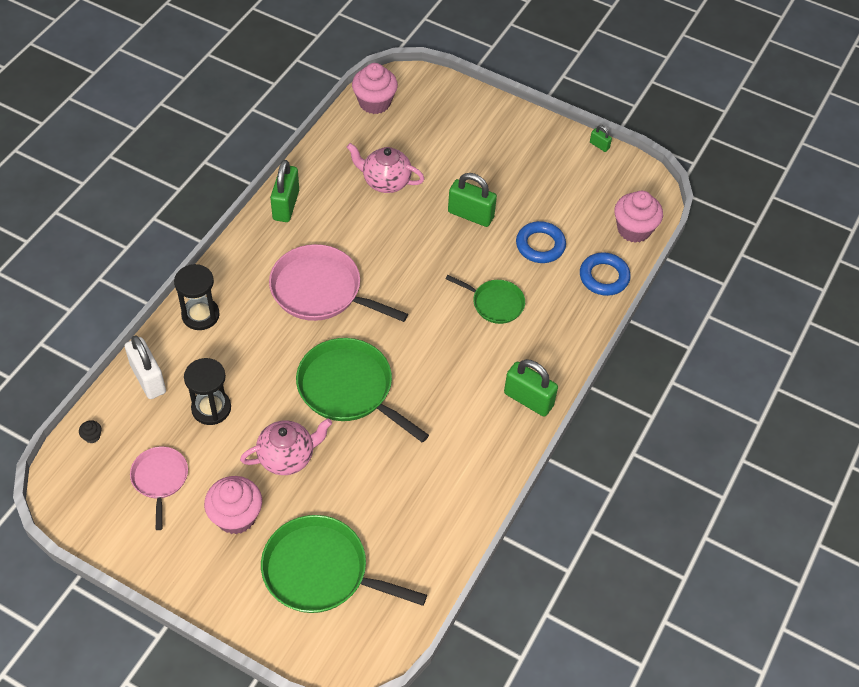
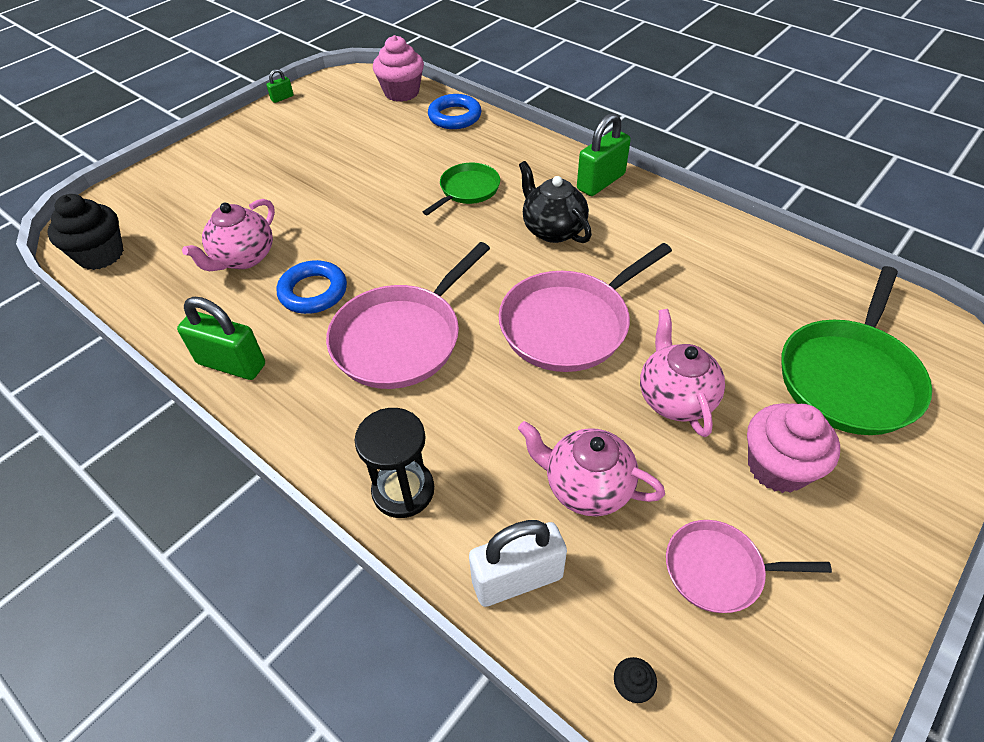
camera: 75 degrees left, 5 degrees down
black hourglass [184,358,231,425] -> pink teapot [518,421,665,516]
green pan [296,338,429,443] -> pink pan [499,243,672,372]
pink cupcake [352,63,398,114] -> black cupcake [47,194,124,270]
green padlock [448,173,497,227] -> none
blue ring [516,221,566,263] -> blue ring moved to [277,260,347,314]
none -> black teapot [519,161,592,243]

